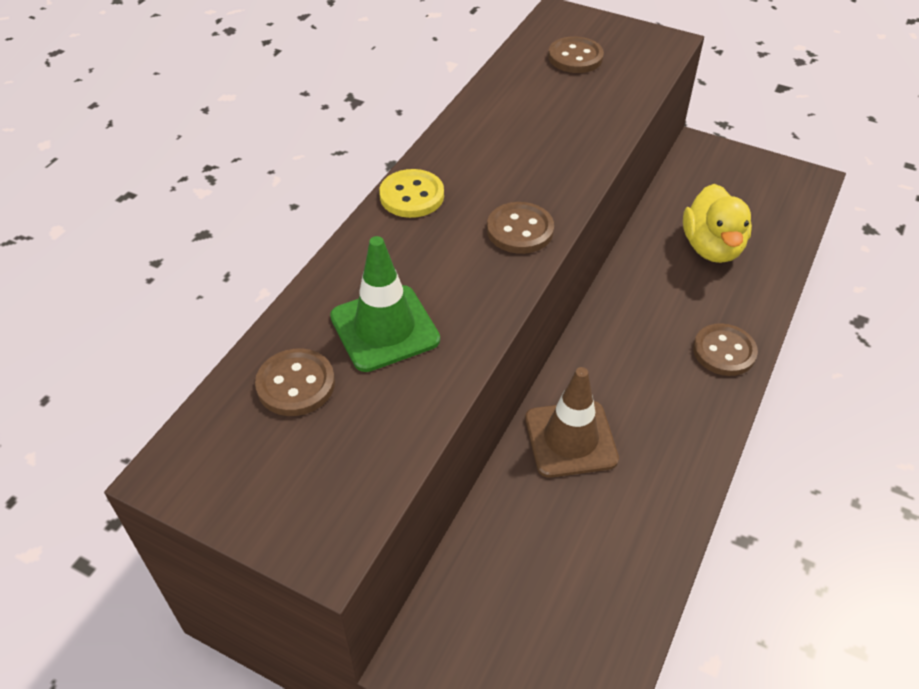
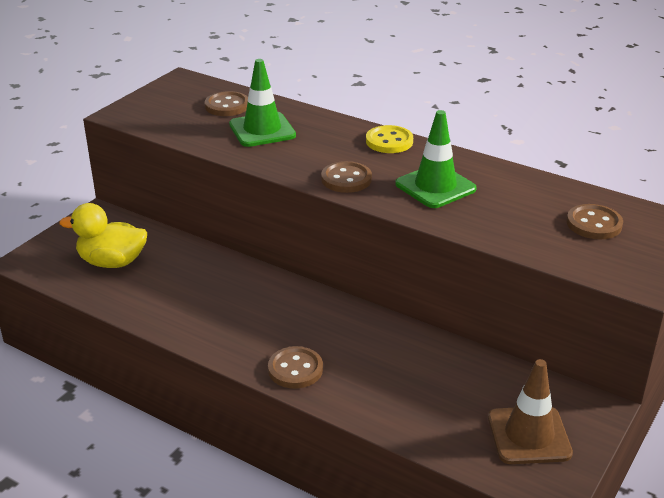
camera: 95 degrees right, 15 degrees down
brown traffic cone [525,367,619,478] -> brown traffic cone moved to [488,359,573,464]
yellow duck [683,184,752,263] -> yellow duck moved to [59,203,147,268]
none -> green traffic cone [395,110,477,208]

